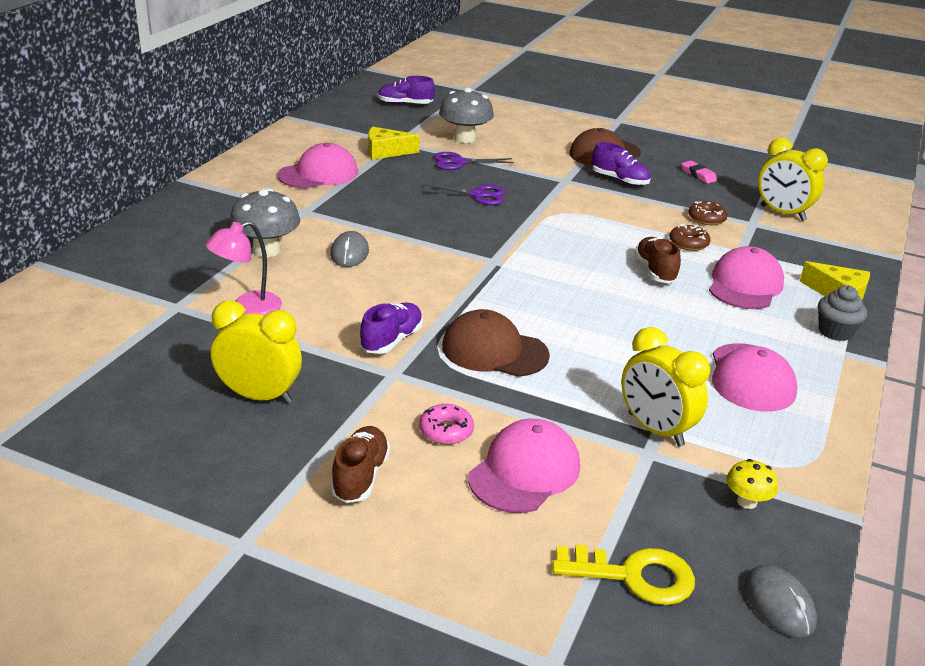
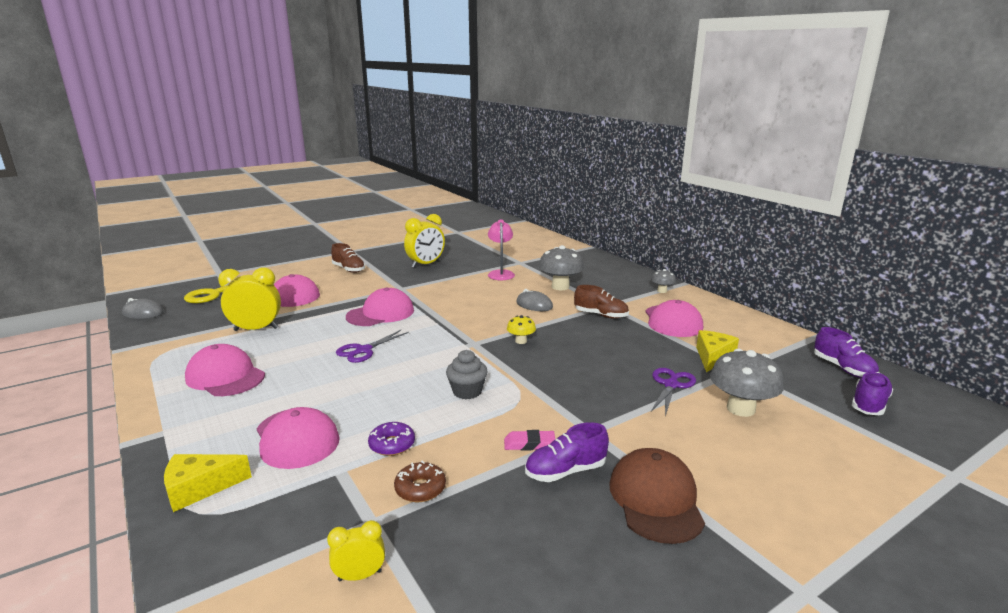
camera: 125 degrees right, 10 degrees down
purple shoe [360,303,423,354] -> purple shoe moved to [814,327,879,378]
pink donut [419,404,474,445] -> none
purple scissors [420,184,505,205] -> purple scissors moved to [336,330,409,363]
brown cap [442,309,550,377] -> pink cap [346,287,414,326]
brown shoe [634,237,681,283] -> brown shoe moved to [574,285,629,319]
brown donut [670,224,710,251] -> purple donut [368,422,415,456]
pink eraser [681,161,717,184] -> pink eraser moved to [504,430,555,451]
yellow mushroom [726,459,778,509] -> yellow mushroom moved to [507,315,536,344]
yellow clock [758,138,828,221] -> yellow clock [327,520,385,581], size x0.53
grey cupcake [818,285,867,341] -> grey cupcake moved to [446,350,488,399]
none -> grey mushroom [651,269,676,293]

